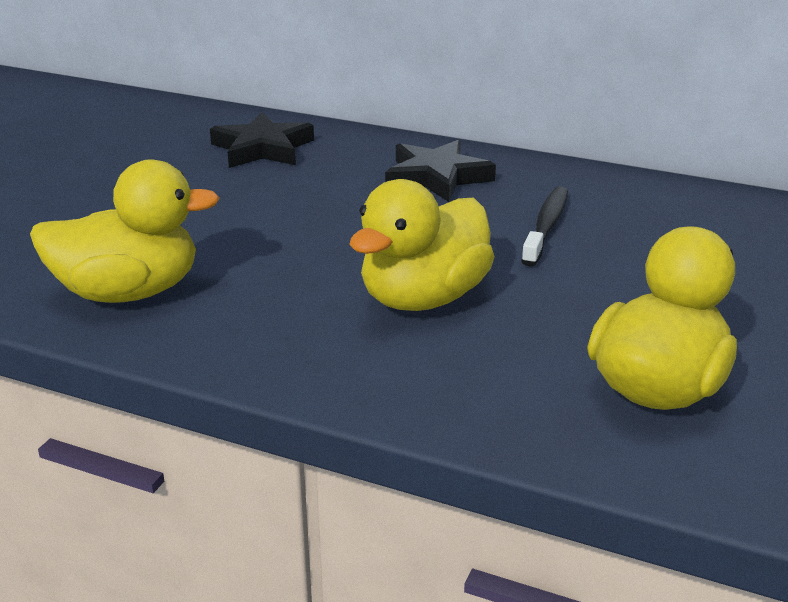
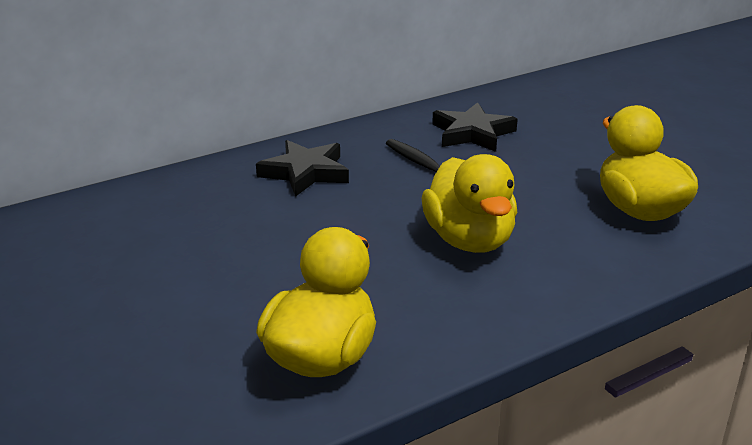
camera: 55 degrees left, 0 degrees up
black star [210,112,314,168] -> black star moved to [432,102,518,152]

